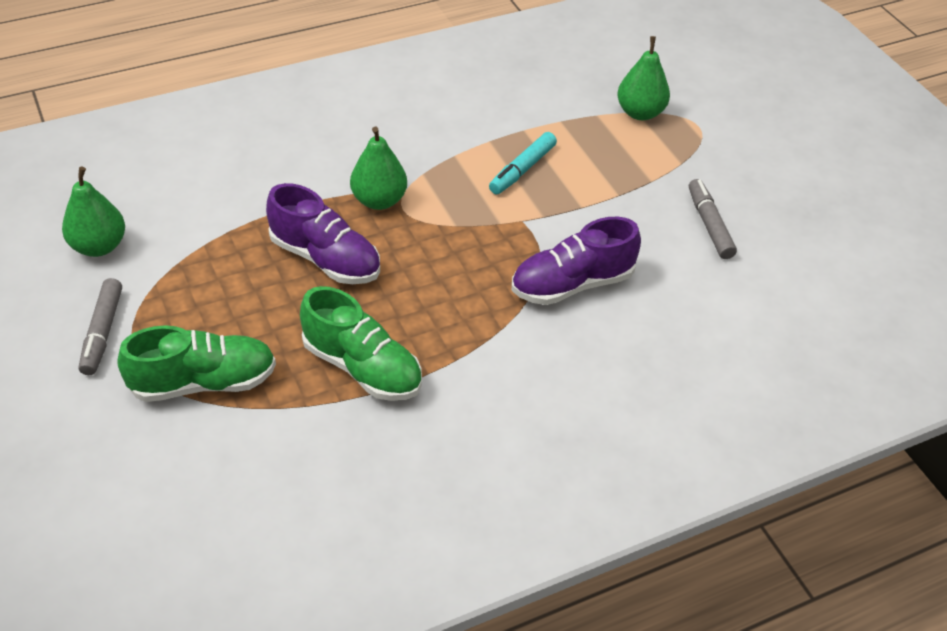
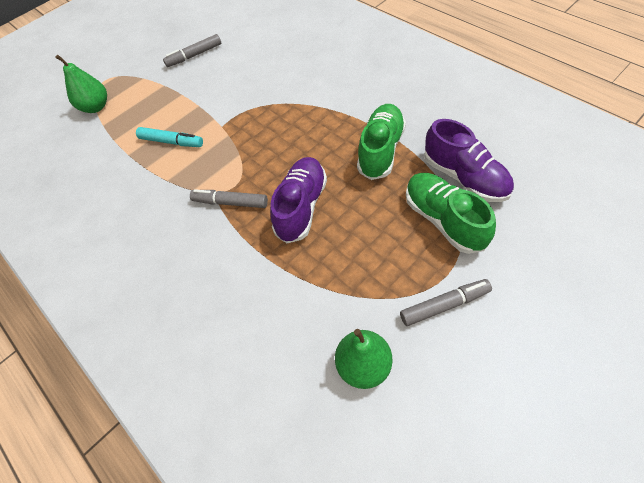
camera: 100 degrees left, 10 degrees up
green pear [350,126,407,210] -> grey marker [190,189,268,208]
purple shoe [512,217,641,305] -> purple shoe moved to [424,119,514,202]

